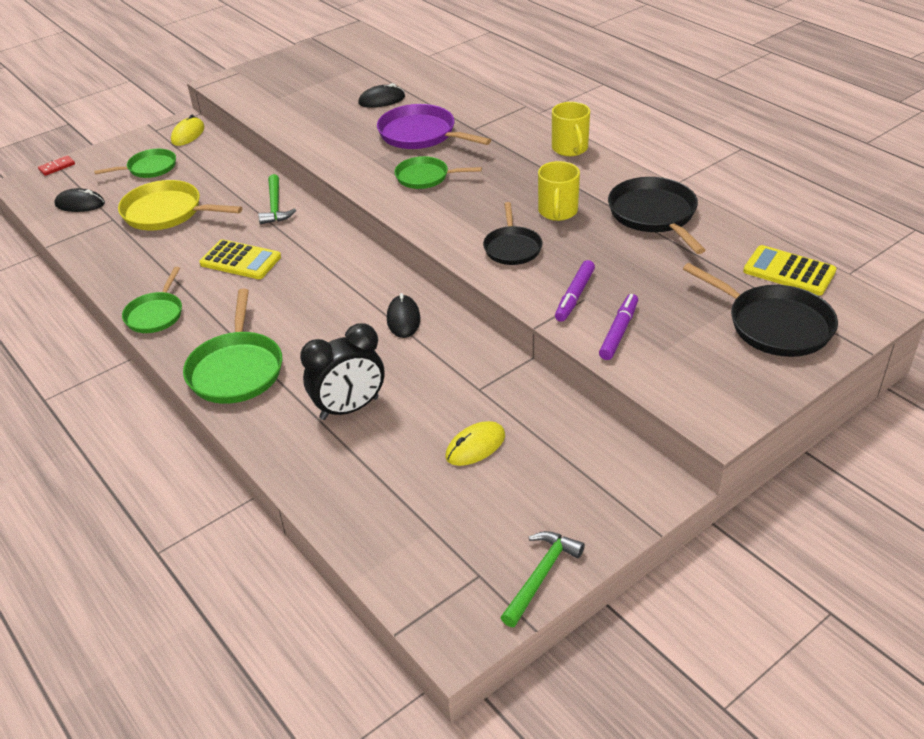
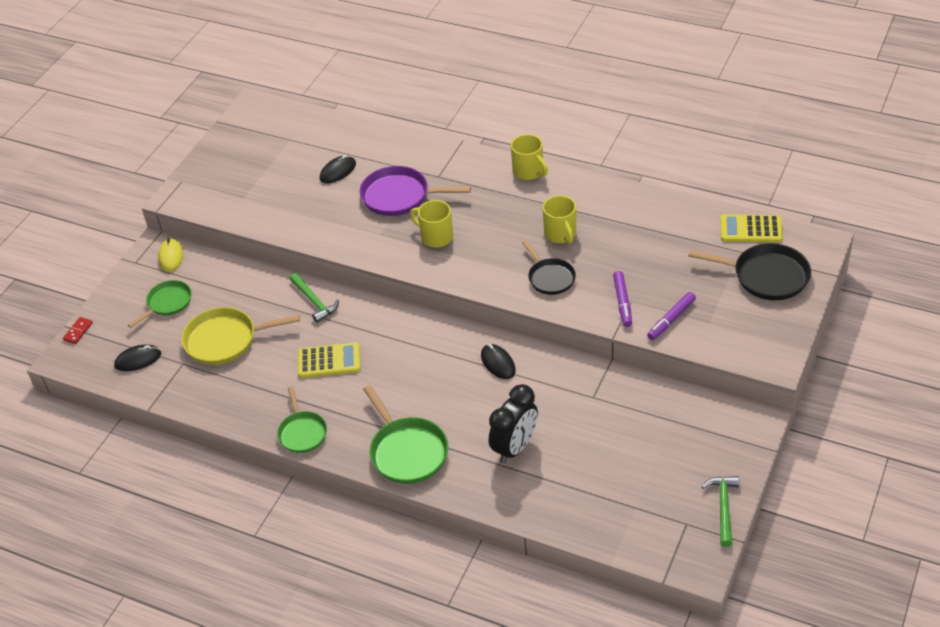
camera: 25 degrees left, 5 degrees up
green pan [394,156,482,189] -> yellow mug [410,200,453,248]
yellow mouse [446,421,505,466] -> none
purple marker [599,294,638,360] -> purple marker turned 135 degrees counterclockwise [647,292,696,340]
black pan [608,177,706,254] -> none

